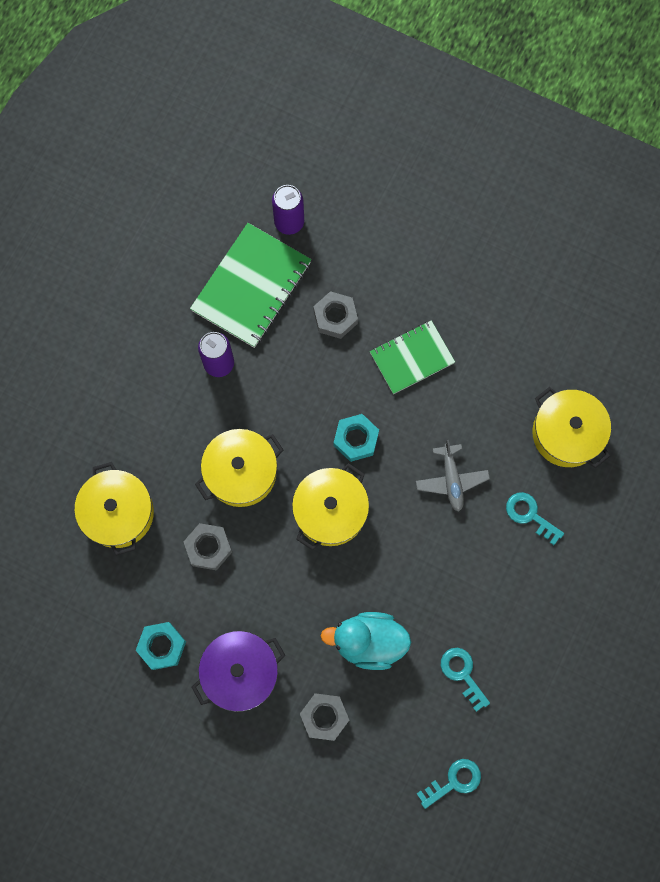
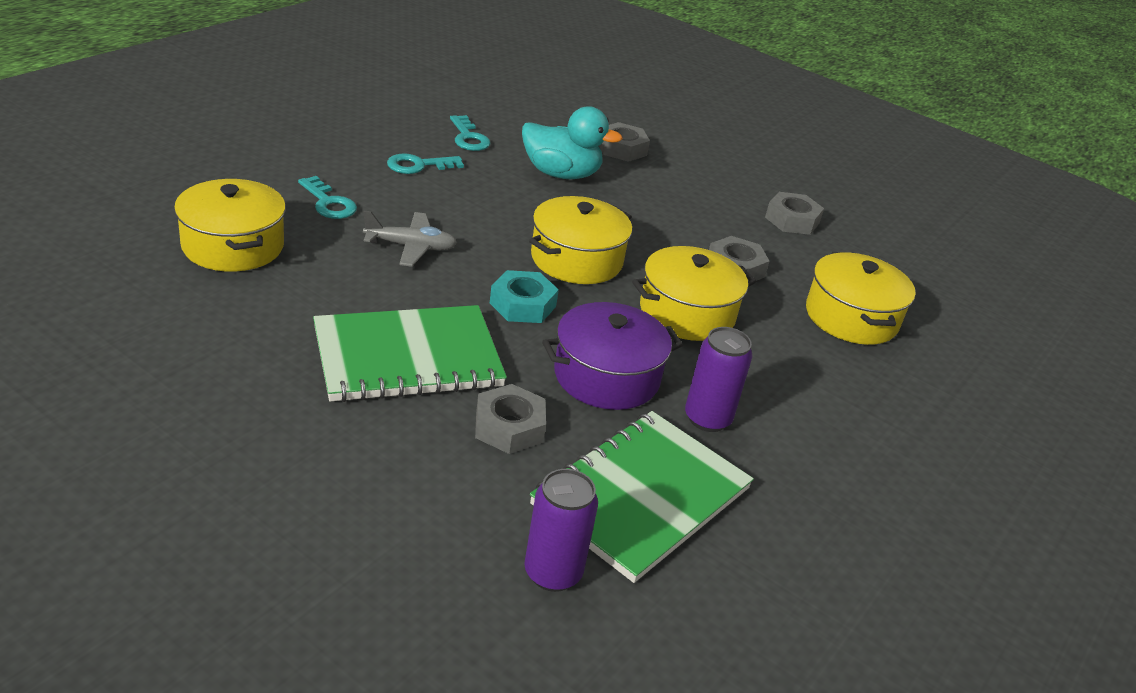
camera: 175 degrees left, 40 degrees down
turquoise nut [136,622,186,670] -> grey nut [765,192,824,235]
purple pot [192,631,286,712] -> purple pot moved to [542,302,683,410]
green notebook [370,320,455,394] -> green notebook [313,305,507,402], size x1.54
grey plane [416,440,490,512] -> grey plane turned 90 degrees clockwise [363,211,457,267]
turquoise key [417,759,481,809] -> turquoise key moved to [387,153,464,174]

